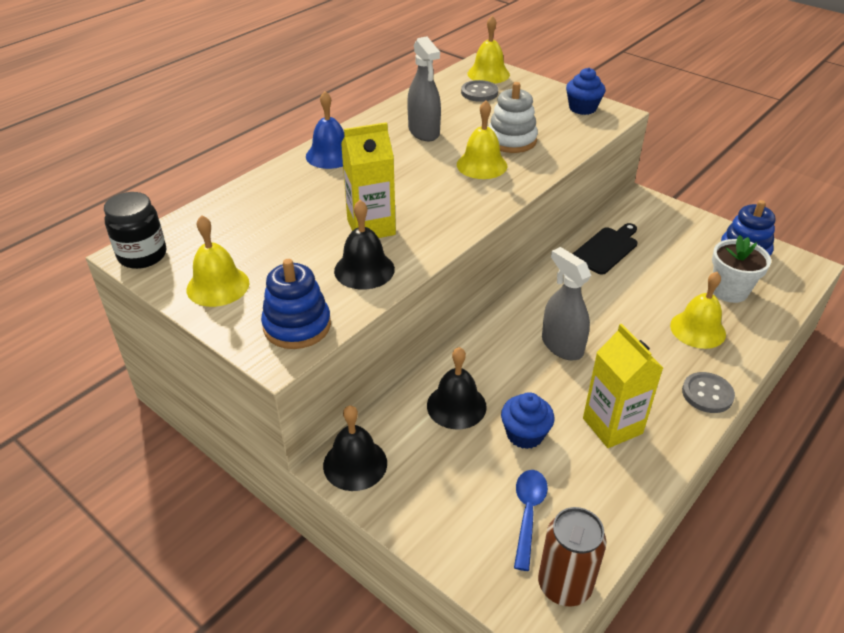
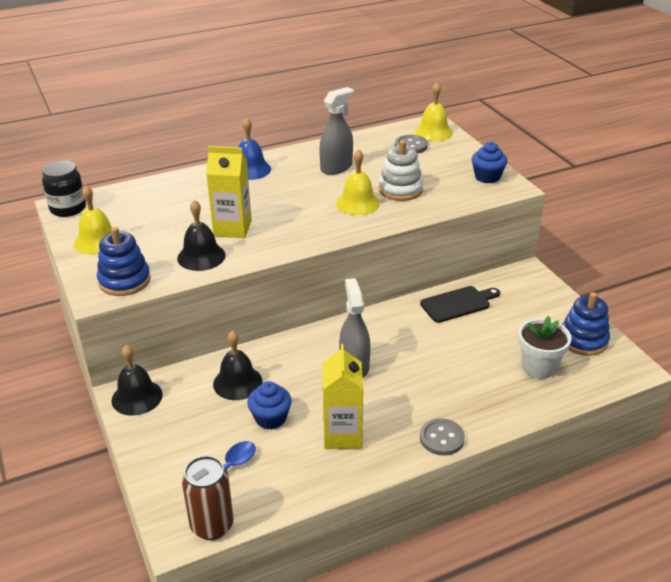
camera: 25 degrees right, 5 degrees down
grey spray bottle [407,37,441,141] -> grey spray bottle turned 135 degrees counterclockwise [319,87,353,175]
yellow bell [670,272,726,349] -> none

